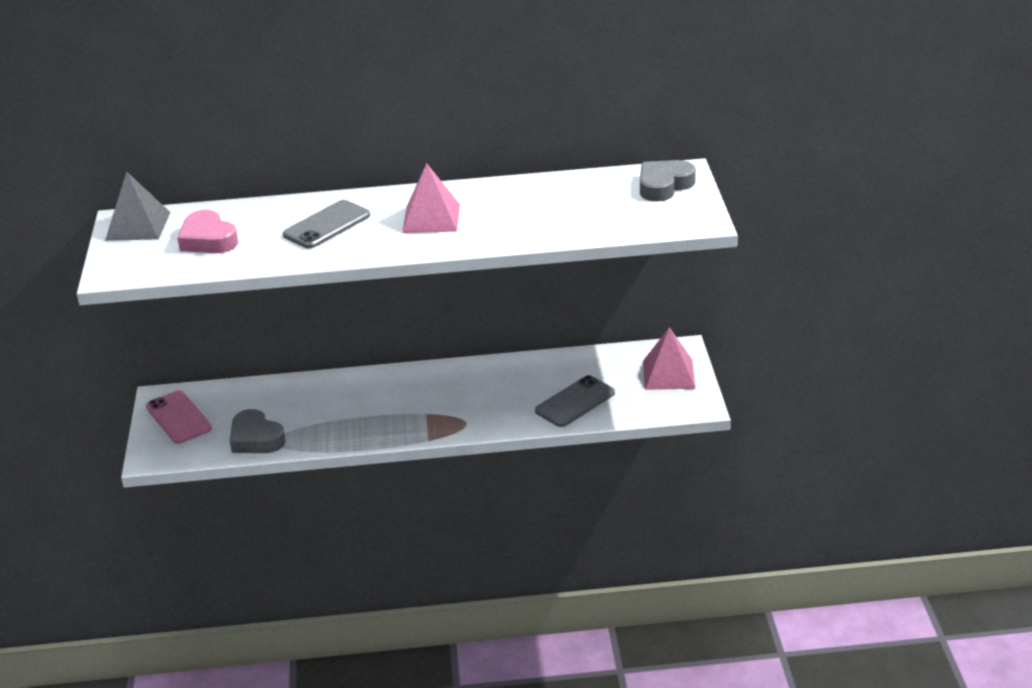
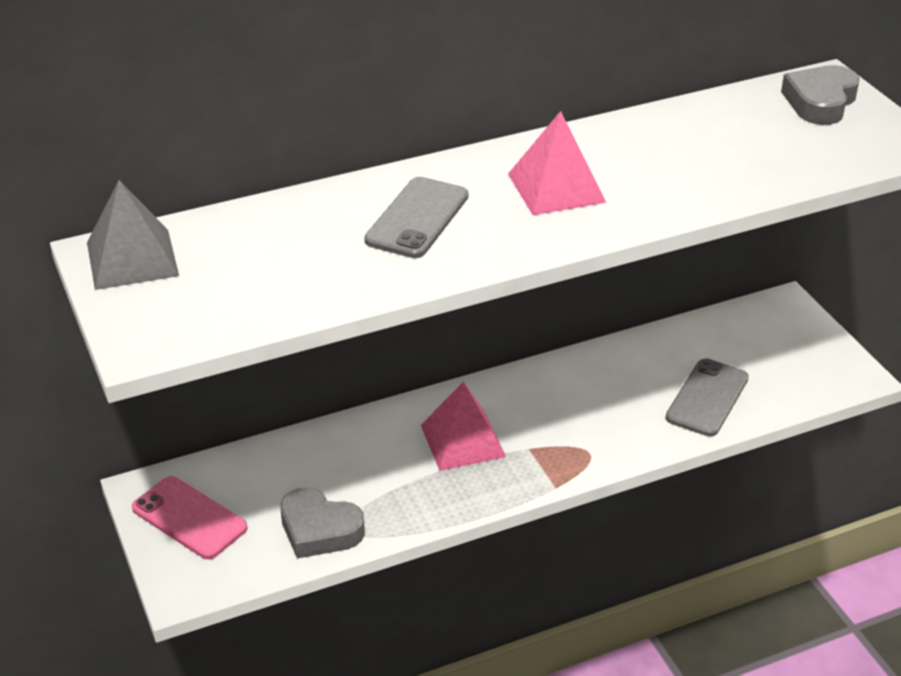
camera: 20 degrees left, 5 degrees up
pink heart [177,210,238,253] -> none
pink pyramid [643,327,695,390] -> pink pyramid moved to [421,381,506,471]

